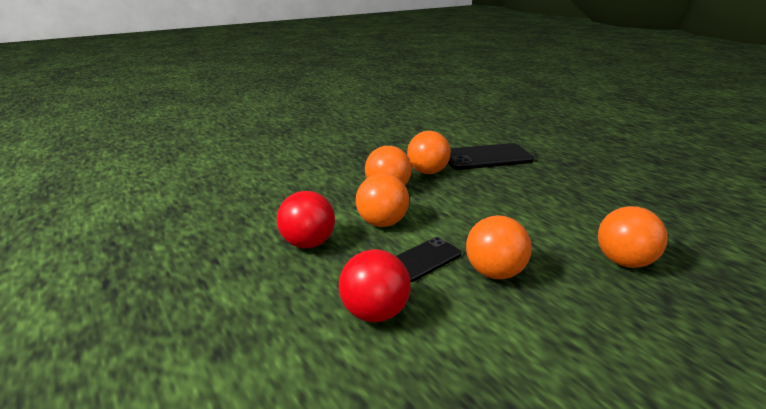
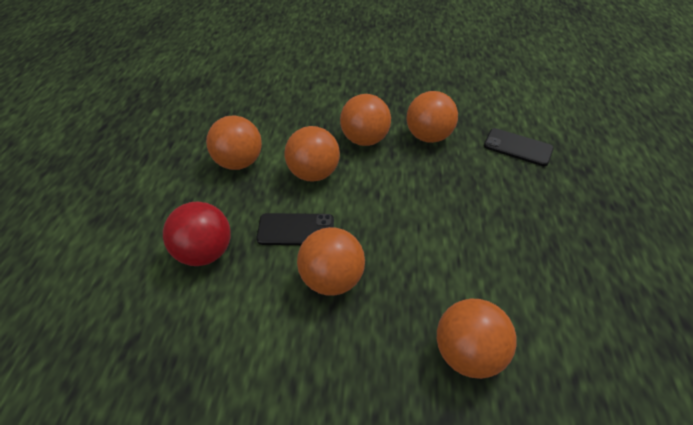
camera: 40 degrees right, 20 degrees up
red ball [277,191,335,248] -> orange ball [206,115,262,170]
black phone [448,143,534,170] -> black phone [484,128,554,166], size x0.60

